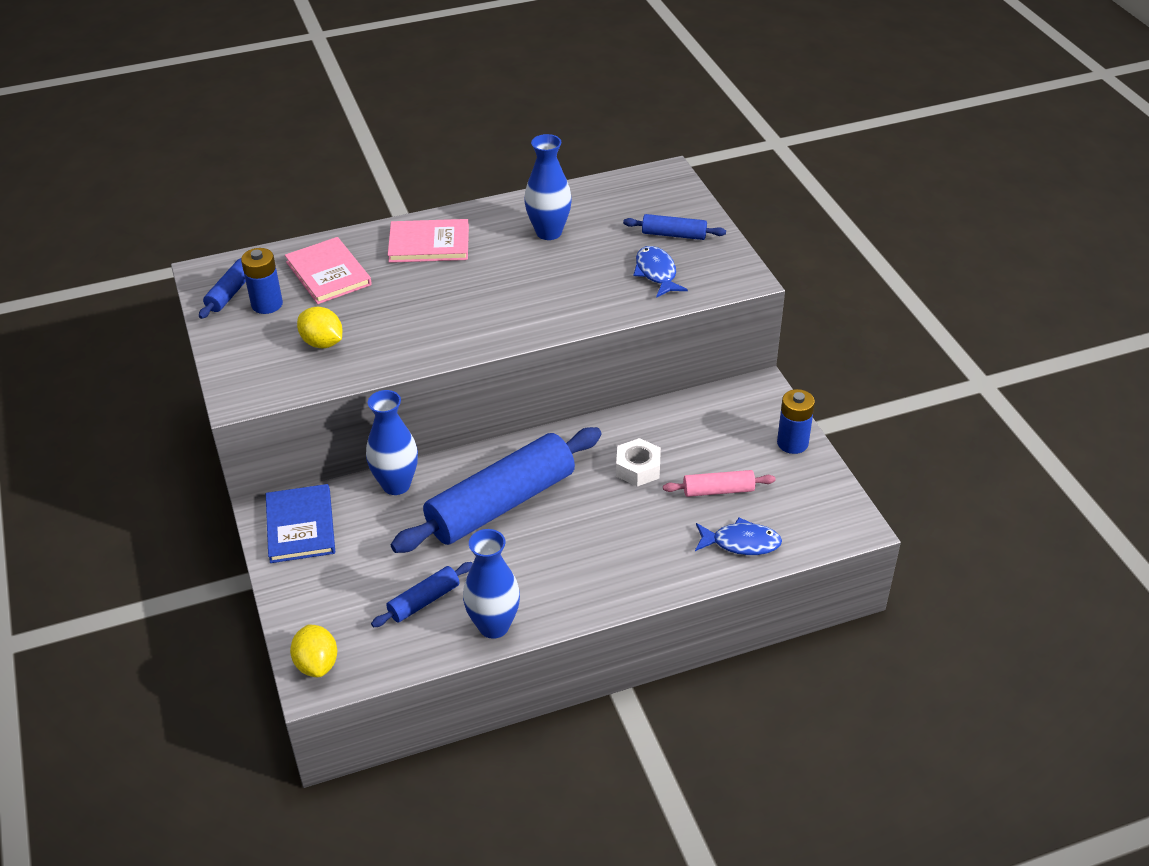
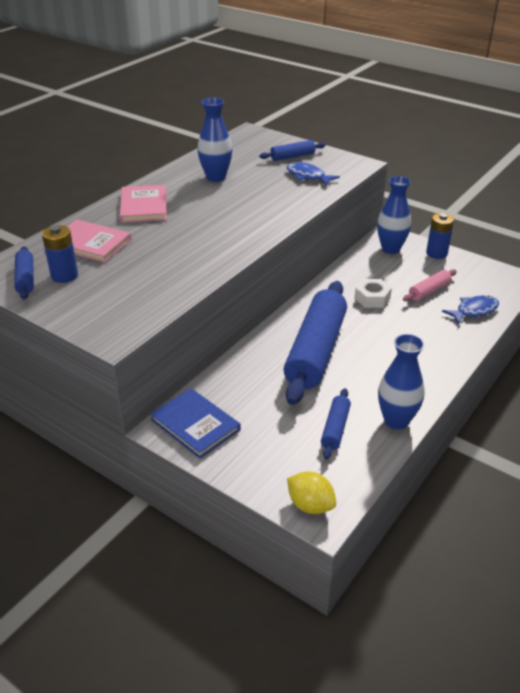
camera: 35 degrees left, 5 degrees down
yellow lemon [297,307,343,348] -> none
blue vase [366,390,418,495] -> blue vase moved to [377,176,411,254]
pink book [388,219,469,263] -> pink book turned 60 degrees counterclockwise [120,185,167,223]

